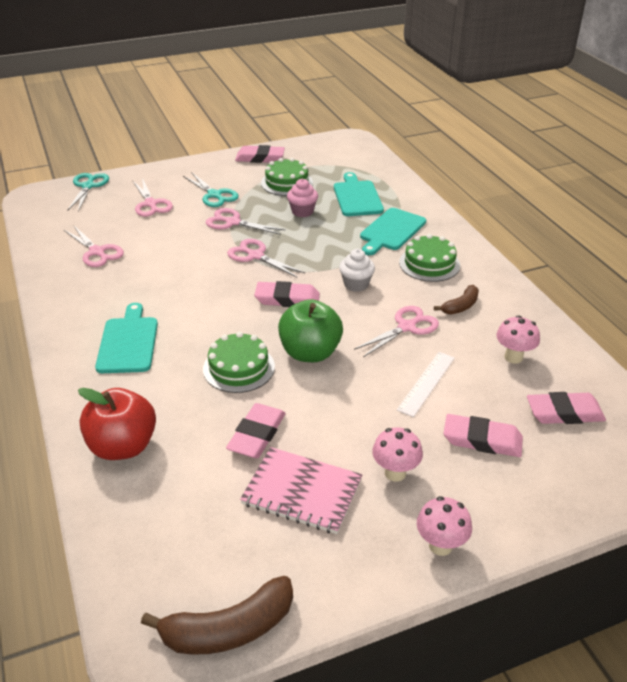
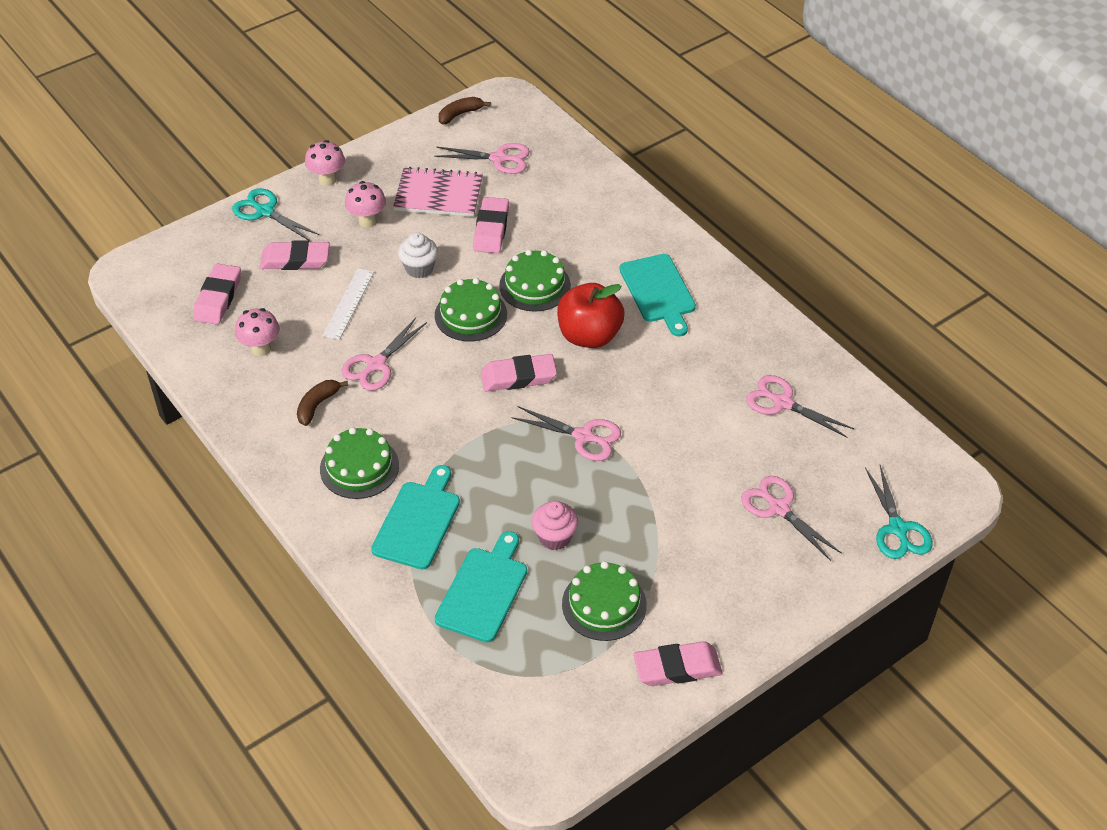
camera: 165 degrees right, 10 degrees up
red apple [78,388,156,460] -> red apple moved to [557,283,624,348]
brown banana [141,576,293,655] -> brown banana [439,97,491,125], size x0.58
turquoise scissors [183,172,239,207] -> turquoise scissors moved to [232,188,319,241]
pink scissors [206,208,286,235] -> pink scissors moved to [434,143,530,174]
green apple [278,299,343,362] -> green cake [435,278,507,341]
turquoise cutting board [334,172,384,216] -> turquoise cutting board turned 135 degrees counterclockwise [435,531,527,643]
white cupcake [339,249,375,292] -> white cupcake moved to [398,232,438,278]
pink eraser [527,392,606,424] -> pink eraser turned 60 degrees counterclockwise [193,263,241,325]

